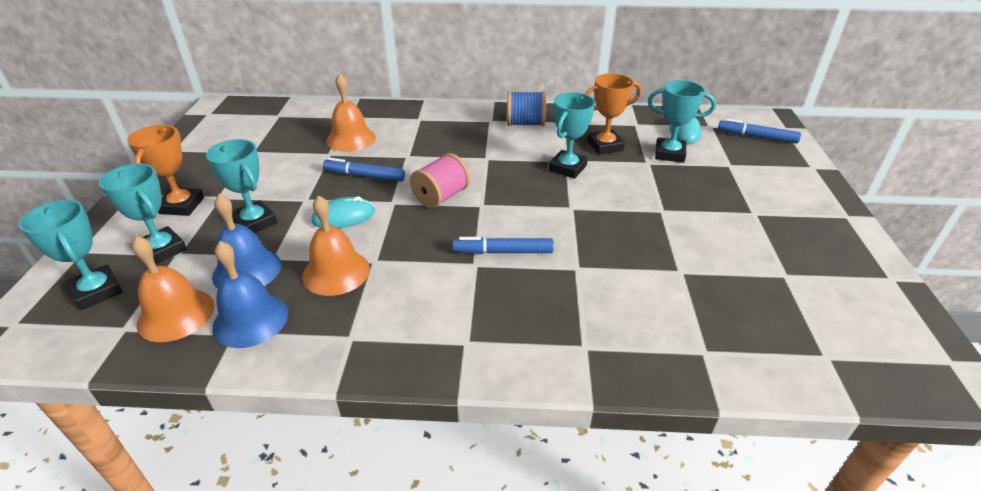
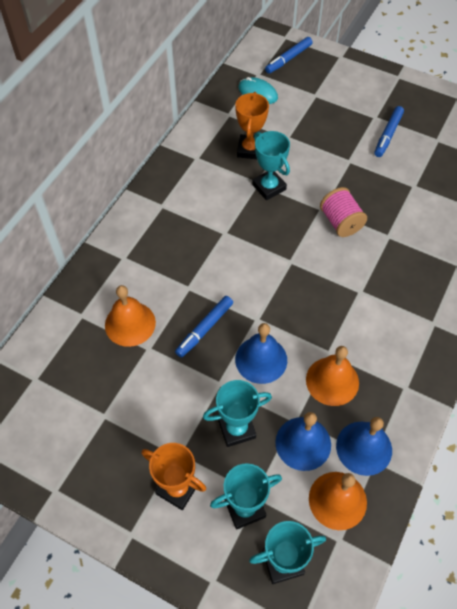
camera: 65 degrees left, 20 degrees up
turquoise mouse [311,197,375,228] -> blue bell [235,323,287,384]
pink spool [410,153,470,209] -> pink spool moved to [320,187,367,237]
blue marker [453,237,554,254] -> blue marker moved to [374,106,404,157]
blue spool [507,91,546,126] -> none
turquoise trophy [648,80,716,163] -> none

